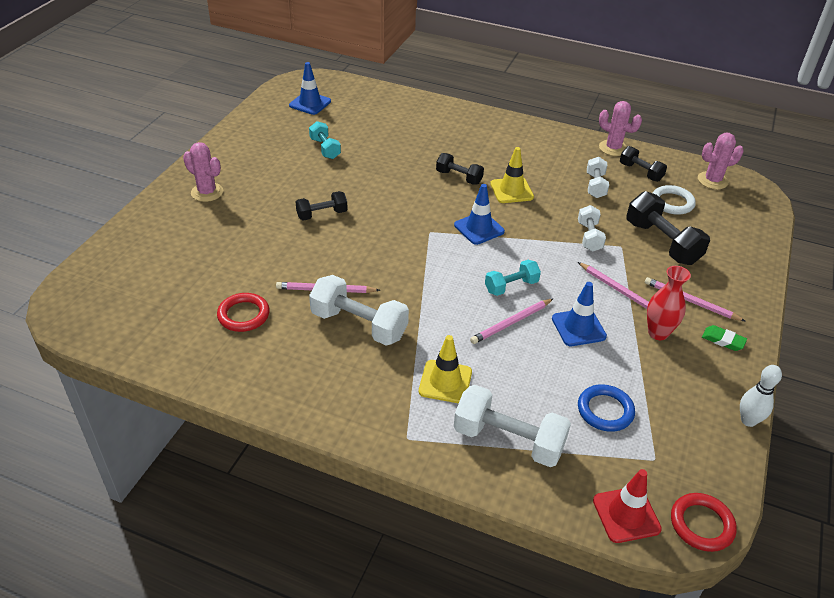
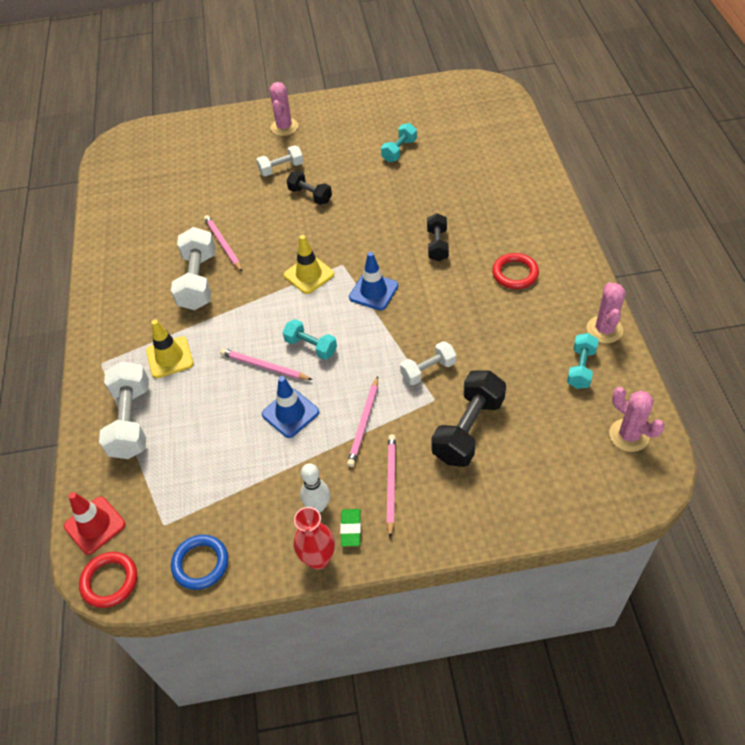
camera: 65 degrees right, 10 degrees up
red ring [217,293,269,332] -> red ring moved to [492,253,539,289]
blue traffic cone [289,62,331,115] -> none
yellow traffic cone [490,147,534,203] -> yellow traffic cone moved to [284,235,334,294]
blue ring [578,384,635,432] -> blue ring moved to [171,535,228,590]
white dumbbell [587,157,609,198] -> white dumbbell moved to [256,145,304,177]
black dumbbell [620,146,667,182] -> turquoise dumbbell [567,333,599,389]
red vase [647,266,691,340] -> red vase moved to [294,507,335,570]
white ring [653,185,696,215] -> none
white bowling pin [740,365,782,427] -> white bowling pin moved to [300,463,330,512]

